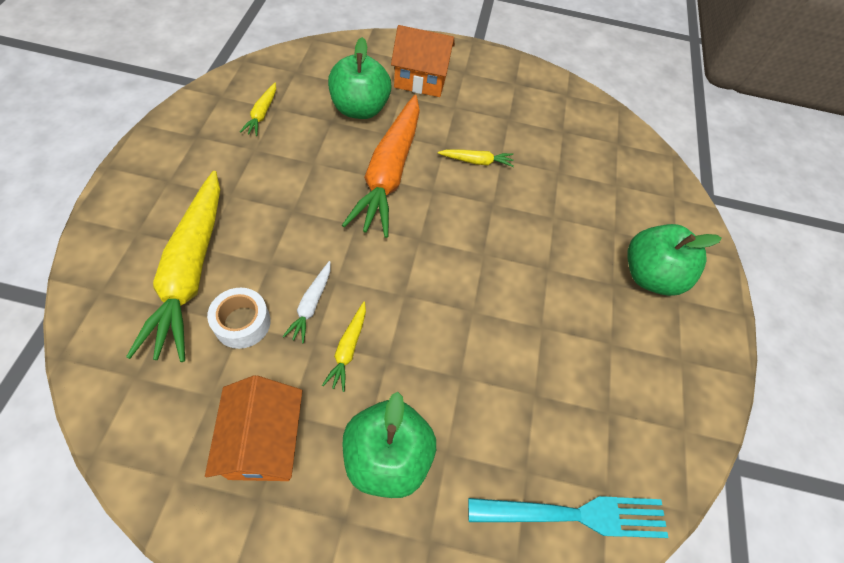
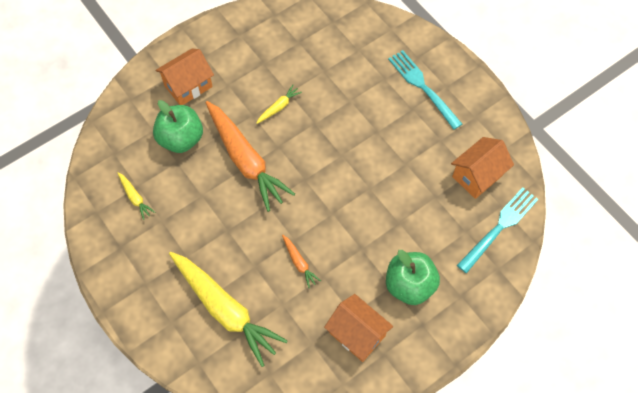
camera: 40 degrees left, 5 degrees up
white tape [207,288,271,349] -> none
white carrot [282,261,331,343] -> orange carrot [282,234,321,288]
yellow carrot [322,302,366,392] -> none
green apple [627,224,721,296] -> turquoise fork [388,50,462,130]
none -> orange house [451,137,514,199]

